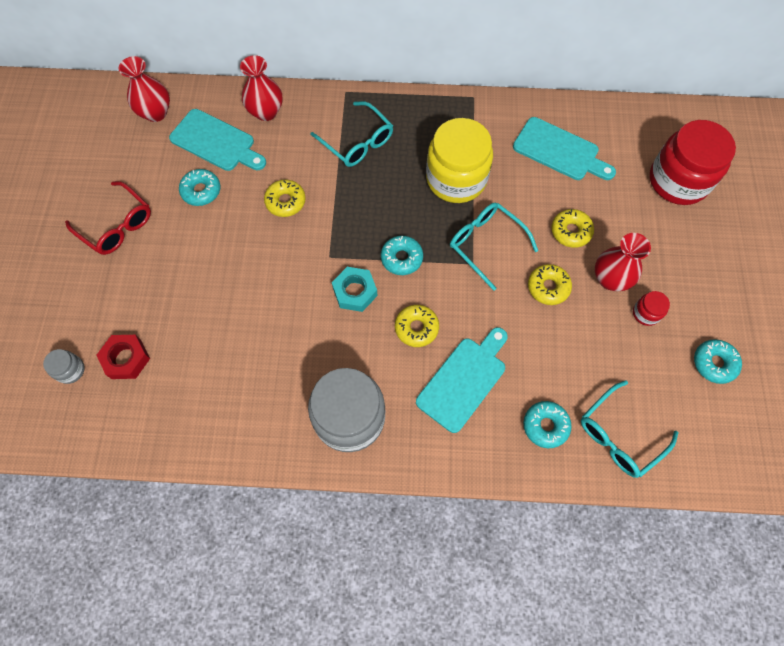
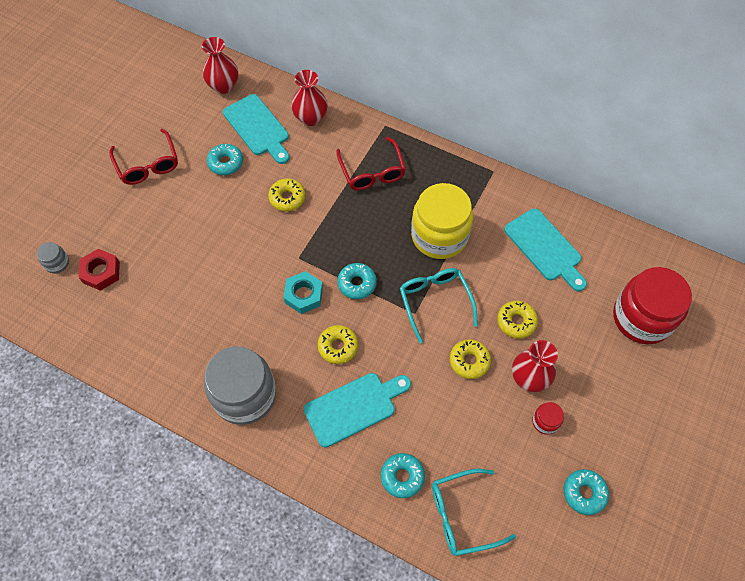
camera: 25 degrees right, 5 degrees down
turquoise glasses [310,101,393,167] -> red glasses [337,137,406,190]

